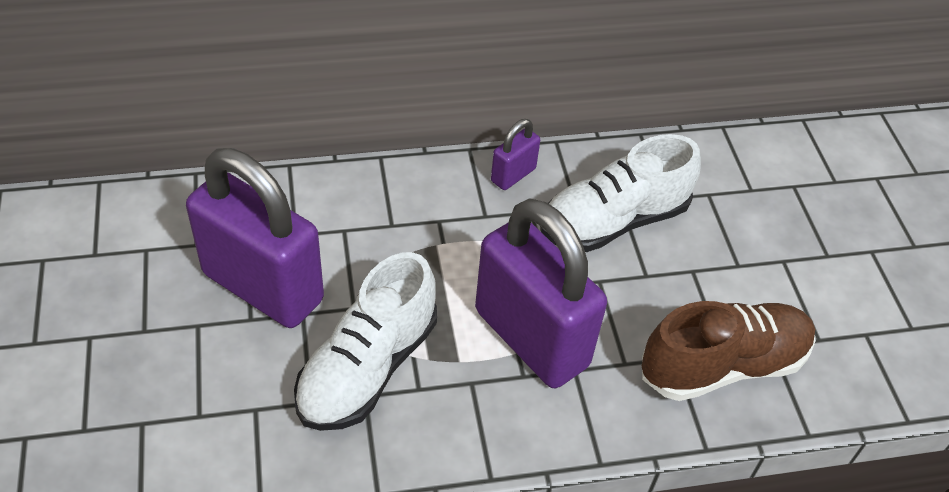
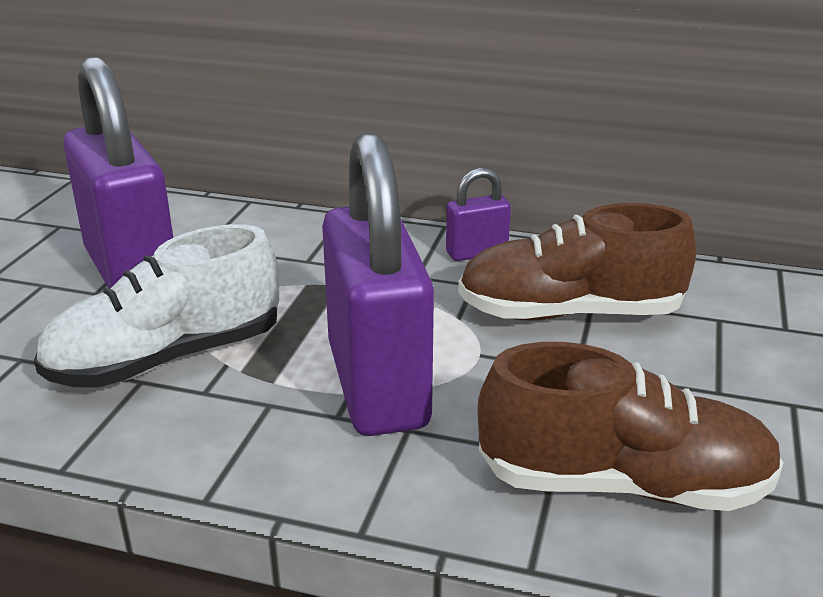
camera: 30 degrees right, 20 degrees down
white shoe [540,134,701,252] -> brown shoe [458,203,696,321]

